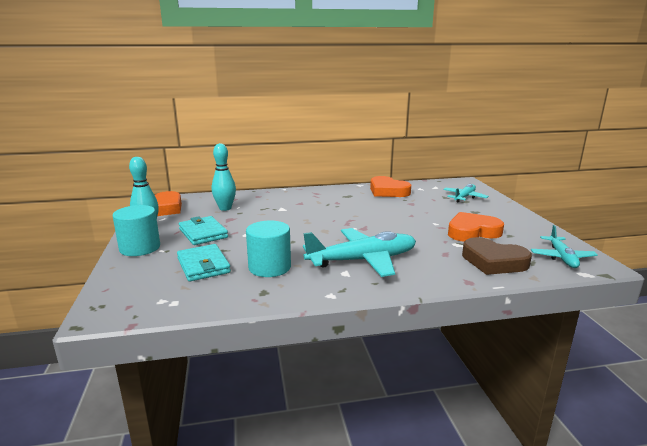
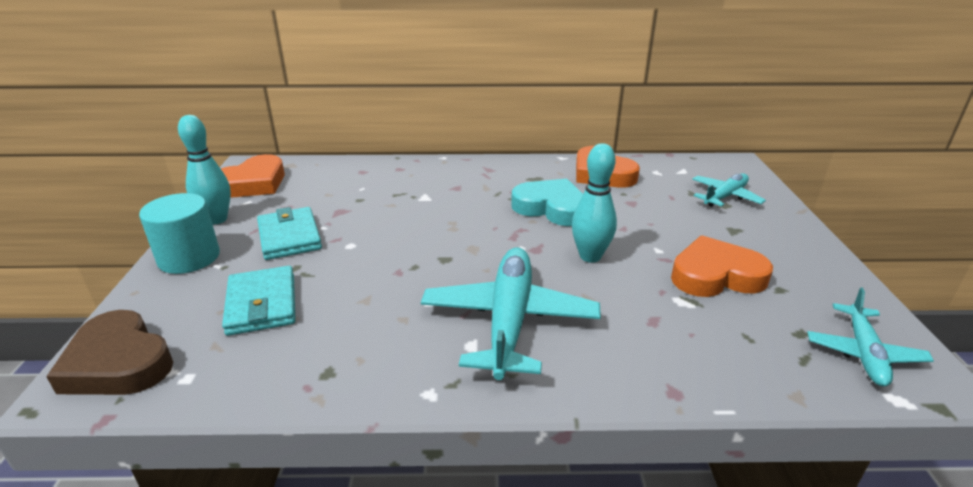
camera: 10 degrees right, 10 degrees up
turquoise bowling pin [212,143,236,211] -> turquoise bowling pin moved to [572,143,617,263]
turquoise cylinder [246,220,291,277] -> none
turquoise plane [303,228,416,277] -> turquoise plane turned 75 degrees counterclockwise [421,247,601,380]
brown heart [462,237,532,275] -> brown heart moved to [46,310,173,395]
none -> turquoise heart [511,179,583,226]

